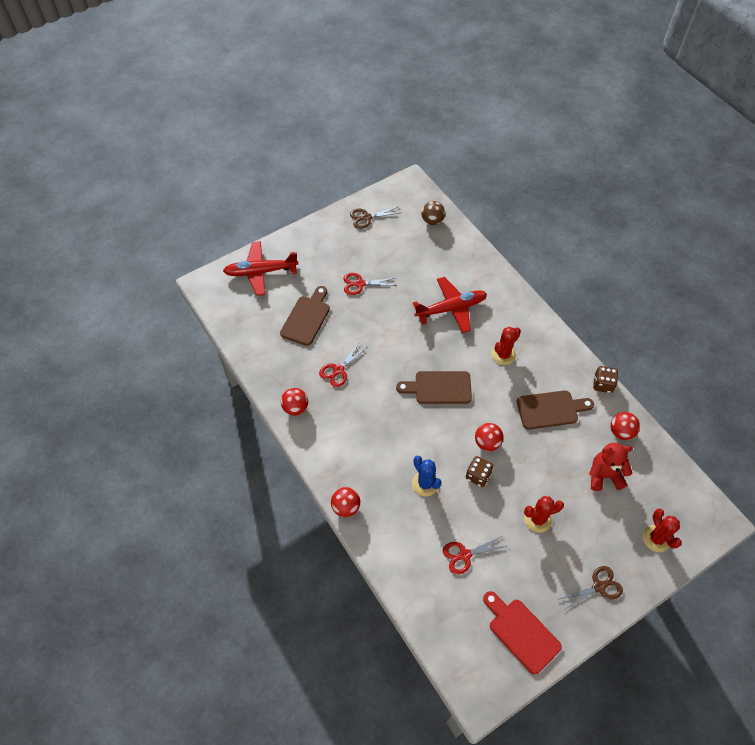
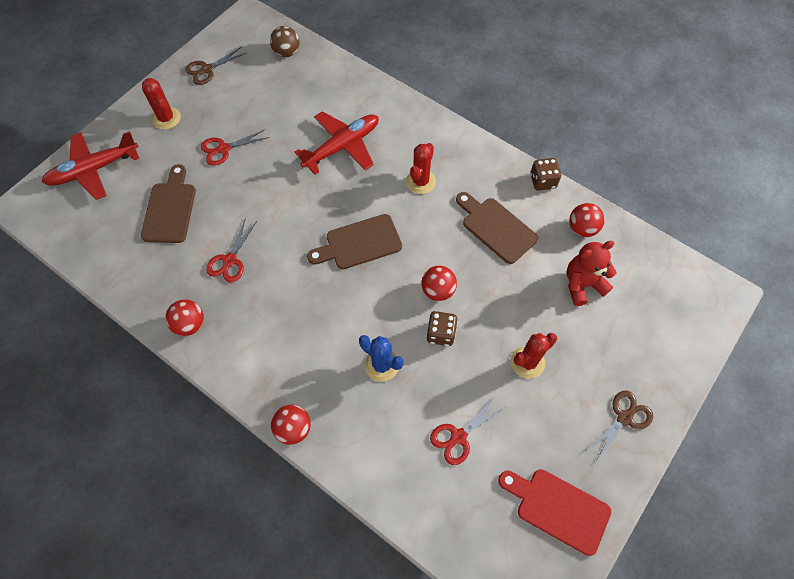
camera: 20 degrees left, 5 degrees up
brown cutting board [517,390,594,430] -> brown cutting board turned 105 degrees counterclockwise [456,192,538,264]
red cactus [643,508,682,552] -> red cactus moved to [142,78,181,130]

